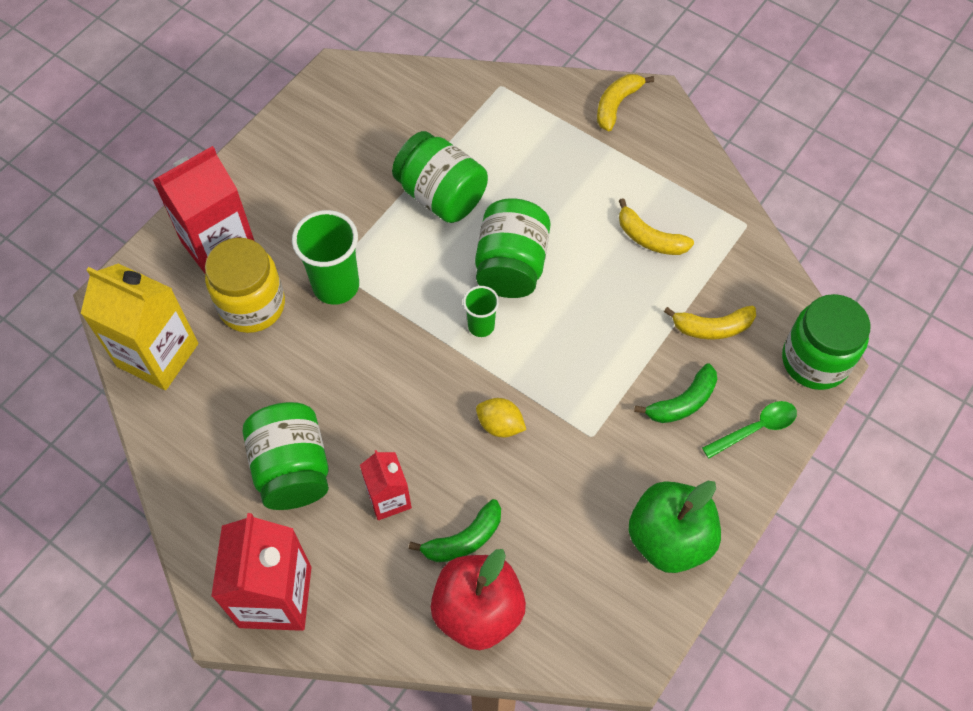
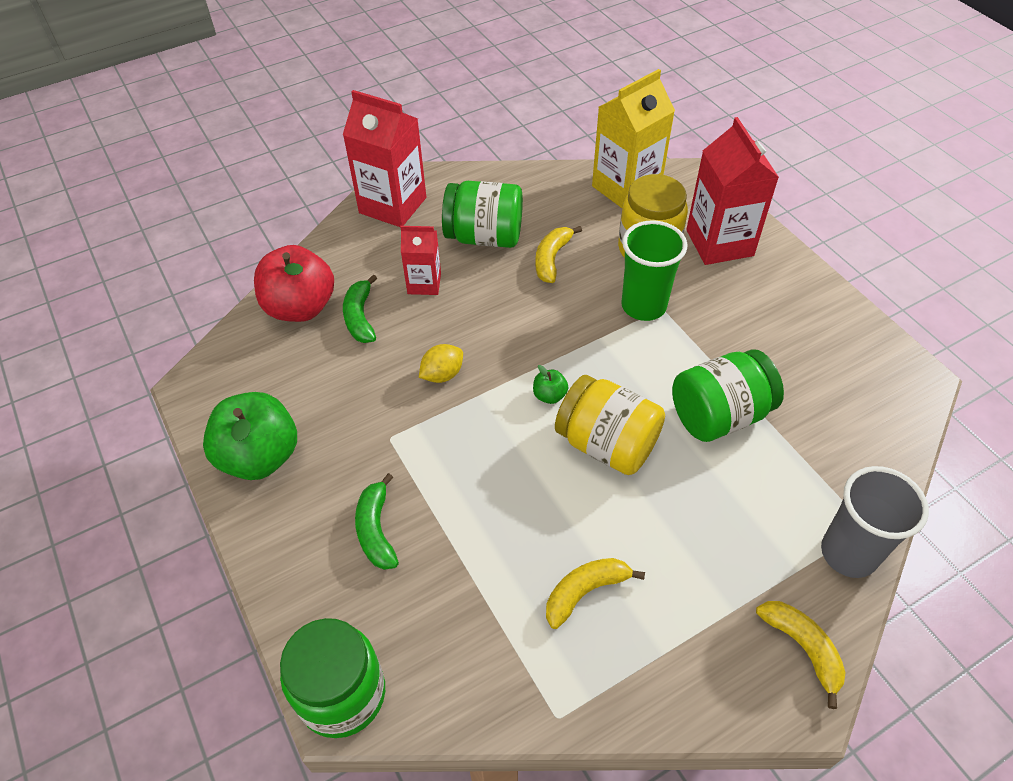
camera: 115 degrees right, 10 degrees down
green cup [463,286,499,337] -> green apple [533,365,569,404]
green jar [475,198,550,298] -> yellow jar [555,375,665,475]
yellow banana [664,306,756,340] -> yellow banana moved to [535,226,582,283]
green spoon [702,401,797,458] -> none
none -> grey cup [821,466,929,578]

